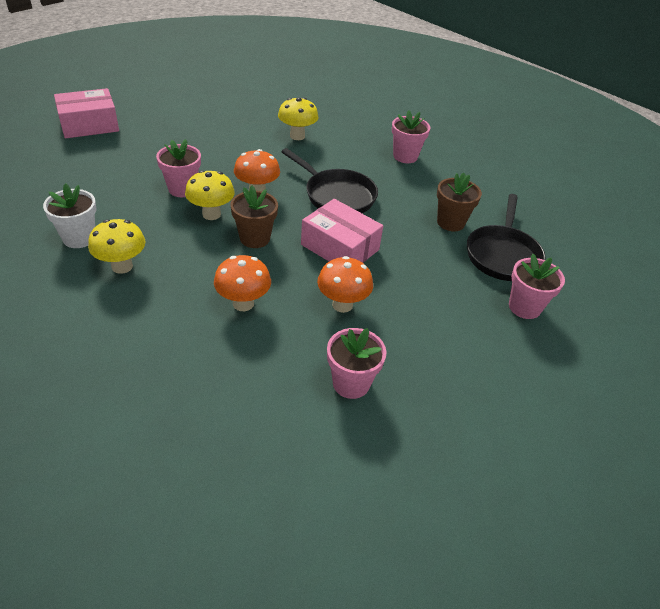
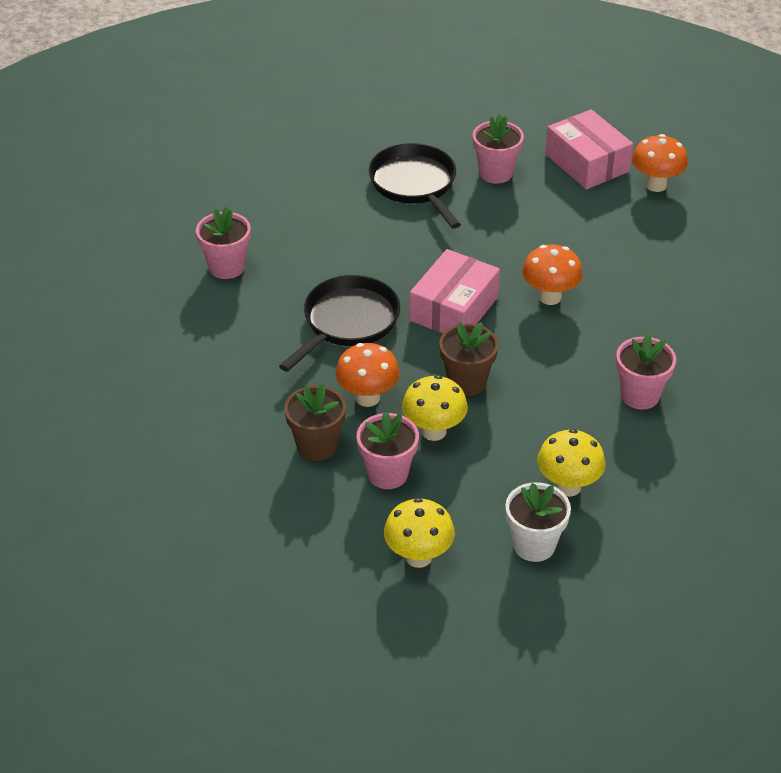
camera: 95 degrees left, 0 degrees up
pink box [54,88,119,138] -> pink box moved to [545,109,633,189]
orange mushroom [214,255,271,311] -> orange mushroom moved to [632,134,688,192]
yellow mushroom [278,98,319,140] -> yellow mushroom moved to [384,498,455,568]
pink flower pot [327,328,386,399] -> pink flower pot moved to [616,333,676,409]
brown flower pot [437,173,482,231] -> brown flower pot moved to [284,384,346,461]
black pan [467,194,546,281] -> black pan turned 120 degrees counterclockwise [369,143,461,229]

